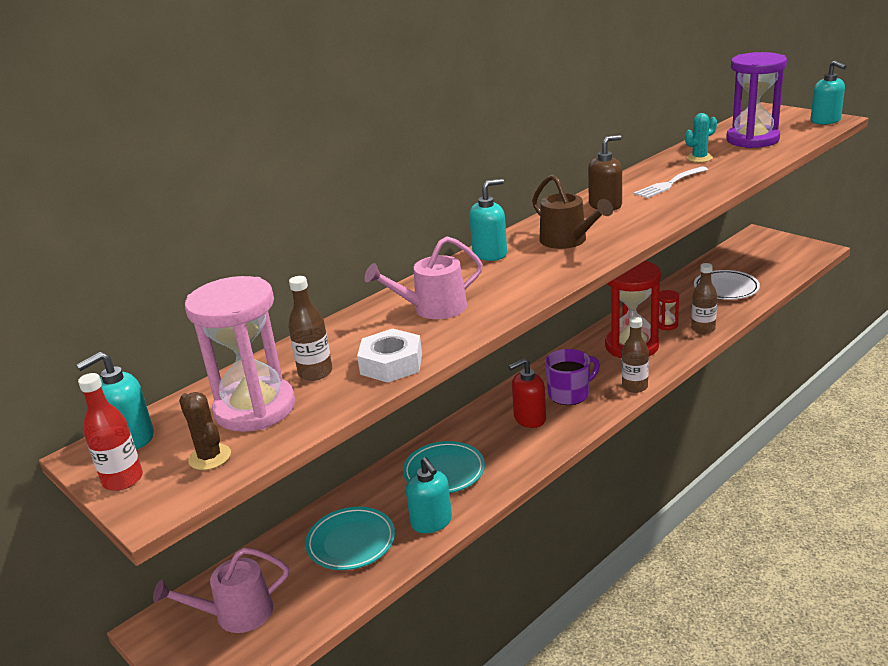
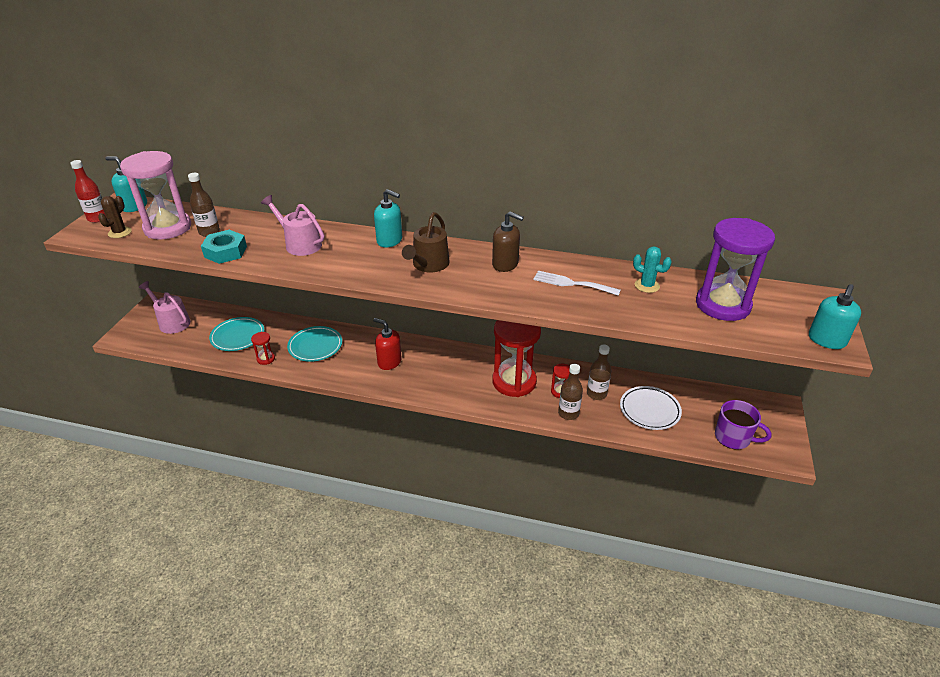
camera: 55 degrees right, 10 degrees up
white nut [357,329,422,383] -> turquoise nut [201,230,247,264]
turquoise soap dispenser [406,457,452,533] -> red hourglass [251,332,275,365]
purple mug [545,349,600,405] -> purple mug moved to [715,400,771,450]
brown bottle [622,317,649,393] -> brown bottle moved to [587,344,611,400]

